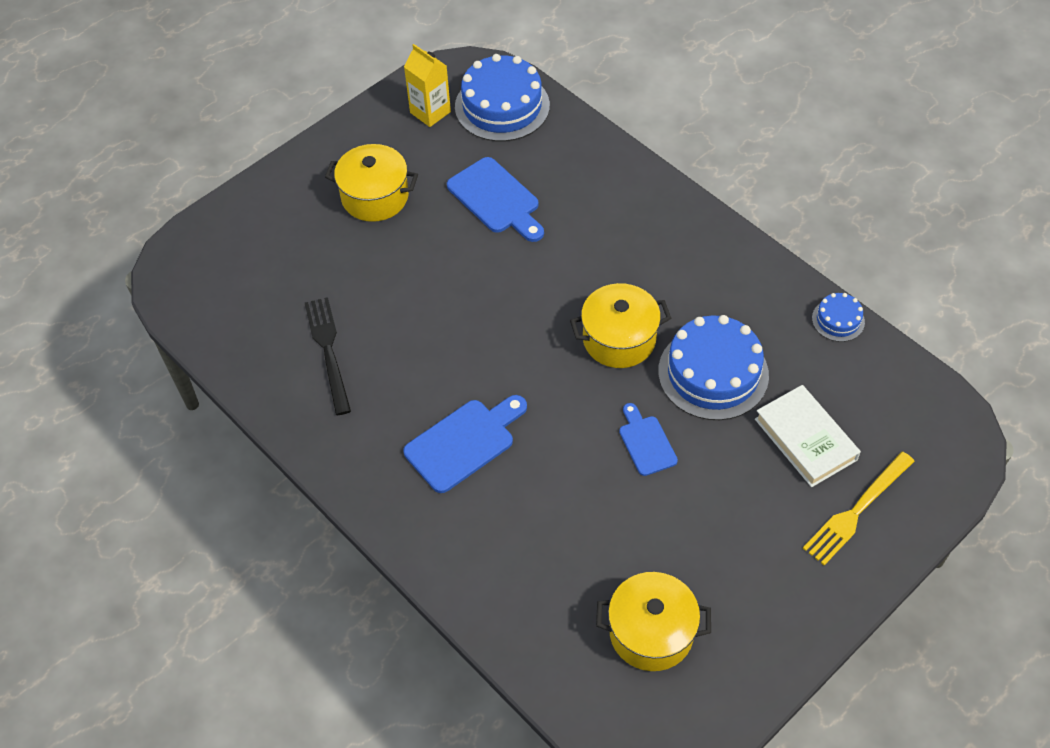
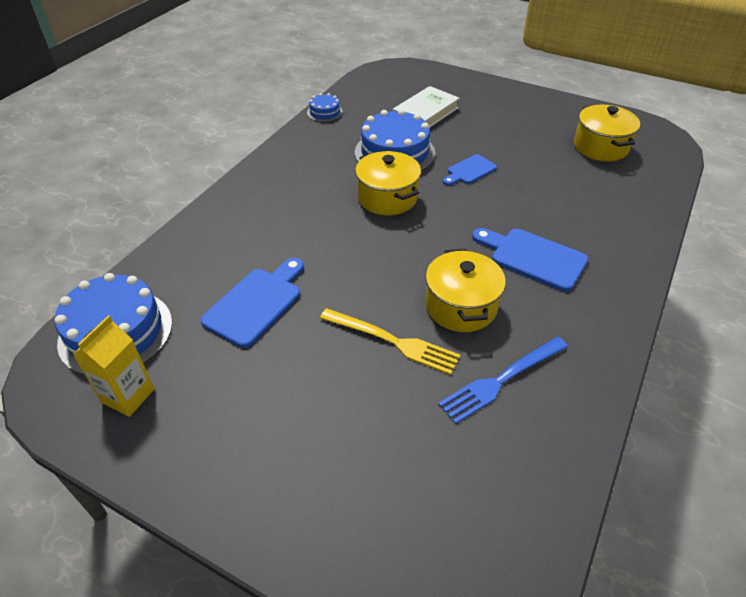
camera: 110 degrees left, 10 degrees down
black fork [305,297,351,415] -> blue fork [438,337,568,424]
yellow pot [325,144,418,222] -> yellow pot moved to [425,249,506,332]
yellow fork [803,452,915,565] -> yellow fork moved to [320,308,460,375]

